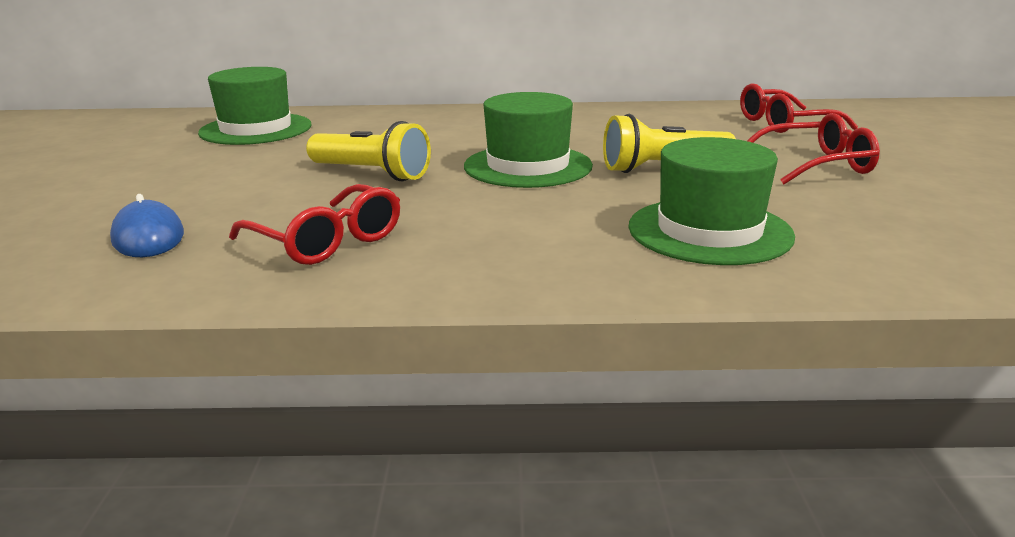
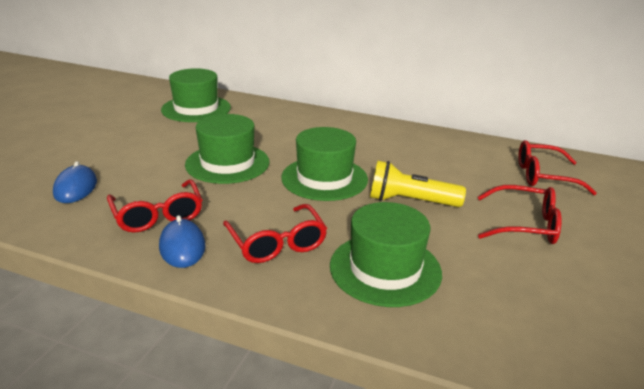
camera: 20 degrees right, 5 degrees up
yellow flashlight [306,121,431,181] -> green hat [185,114,270,184]
none -> blue mouse [159,215,205,268]
none -> red glasses [223,204,327,263]

